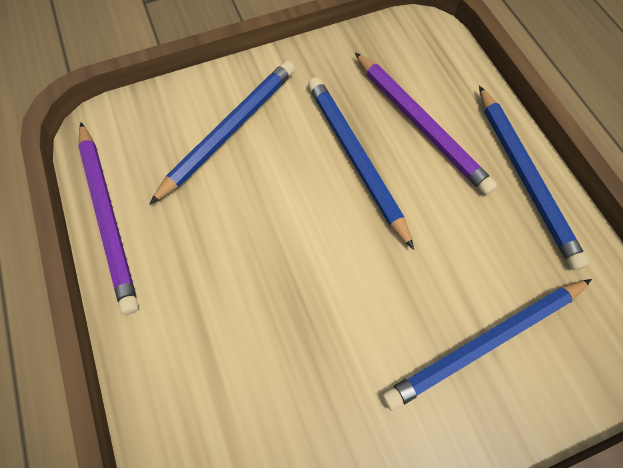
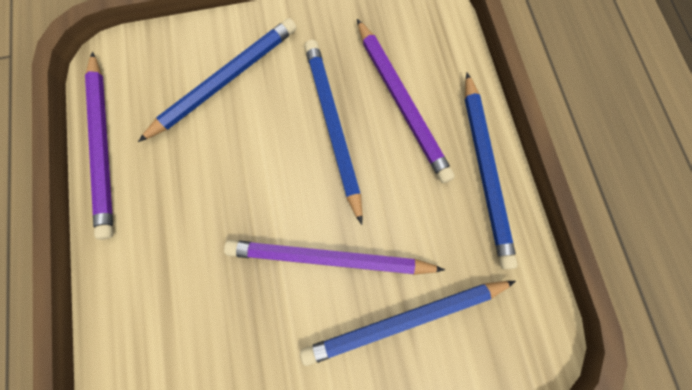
camera: 10 degrees right, 10 degrees up
none -> purple pencil [224,240,445,275]

